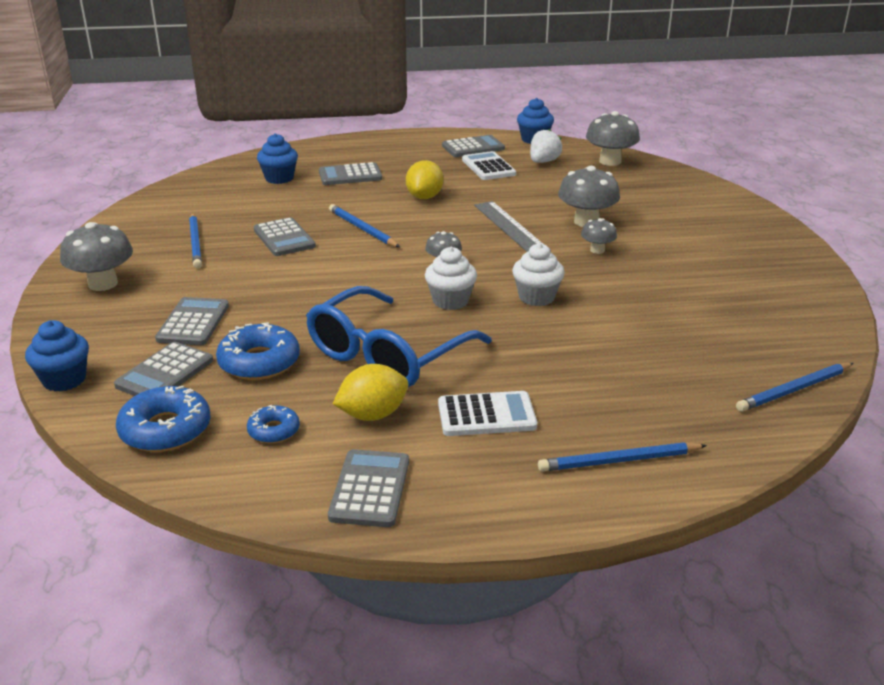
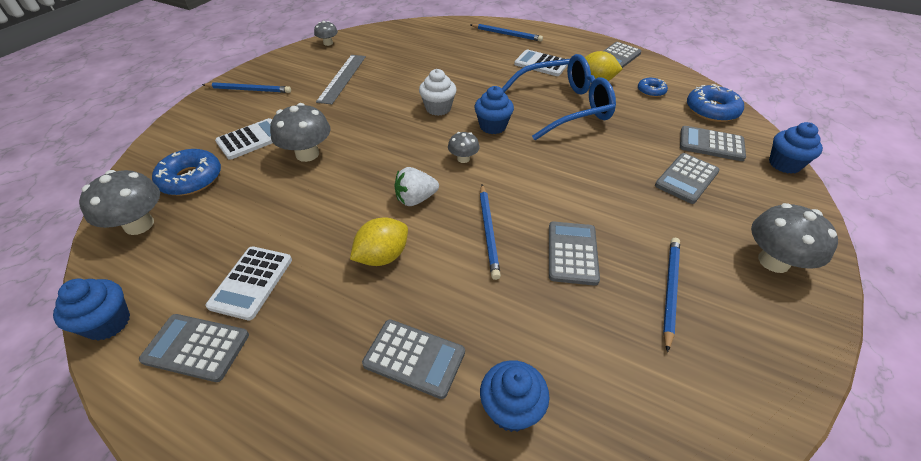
camera: 145 degrees left, 15 degrees up
grey calculator [114,342,213,396] -> grey calculator turned 135 degrees counterclockwise [680,126,746,161]
blue donut [216,322,300,380] -> blue donut moved to [152,149,221,196]
white cupcake [425,247,477,310] -> blue cupcake [474,86,514,134]
grey ruler [474,201,551,252] -> grey ruler moved to [316,55,366,105]
white strawberry [530,129,562,163] -> white strawberry moved to [394,167,439,206]
grey mushroom [581,218,617,254] -> grey mushroom moved to [314,21,338,46]
blue pencil [736,363,853,412] -> blue pencil moved to [202,82,291,93]
none -> white calculator [215,118,273,160]

